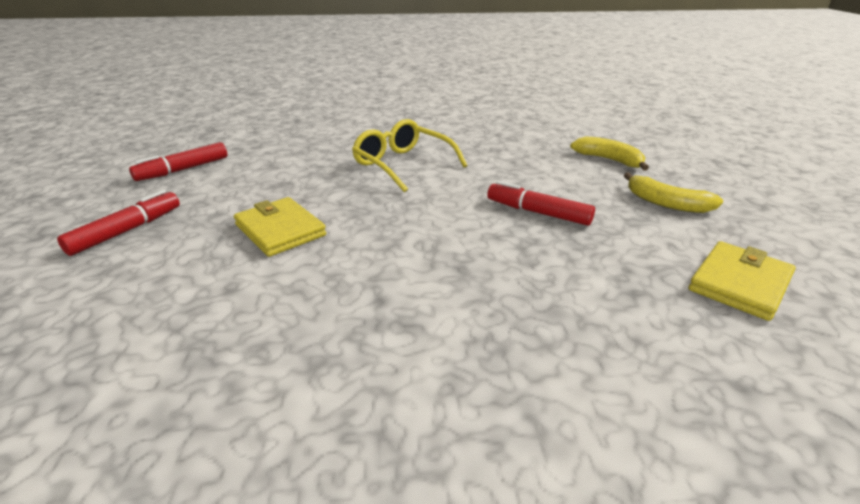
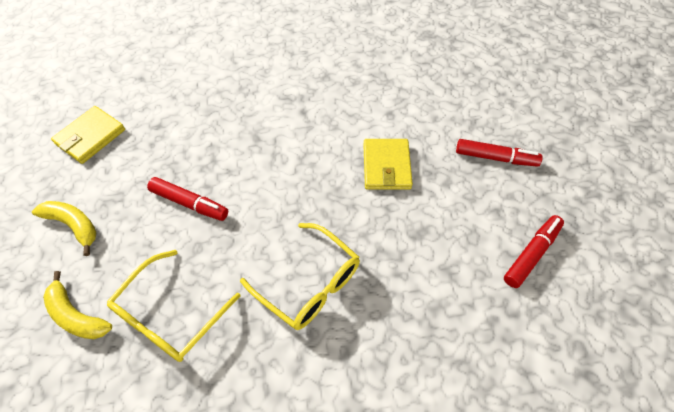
camera: 175 degrees right, 25 degrees up
red marker [57,190,180,256] -> red marker turned 105 degrees counterclockwise [456,139,543,167]
yellow wallet [234,197,326,257] -> yellow wallet turned 45 degrees clockwise [363,139,413,190]
none -> yellow glasses [107,250,240,362]

